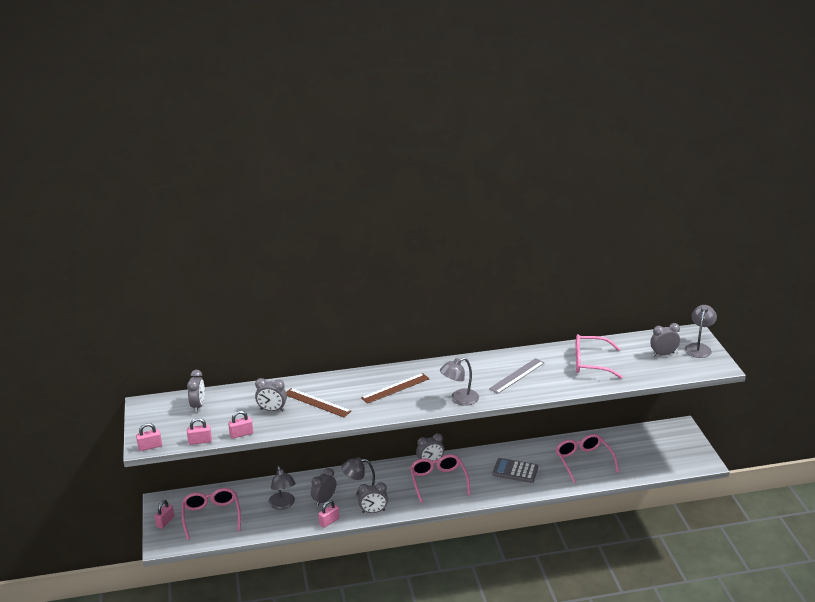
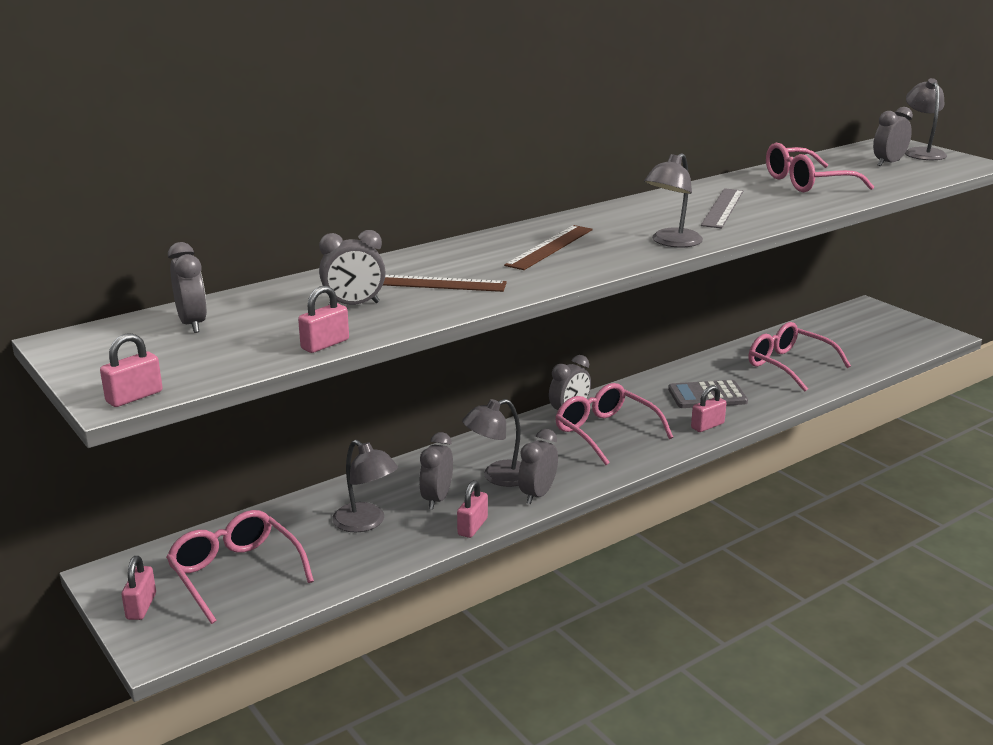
camera: 25 degrees left, 5 degrees down
pink padlock [187,418,212,445] -> pink padlock moved to [691,385,726,432]
grey clock [358,482,388,513] -> grey clock turned 150 degrees clockwise [518,429,558,504]

